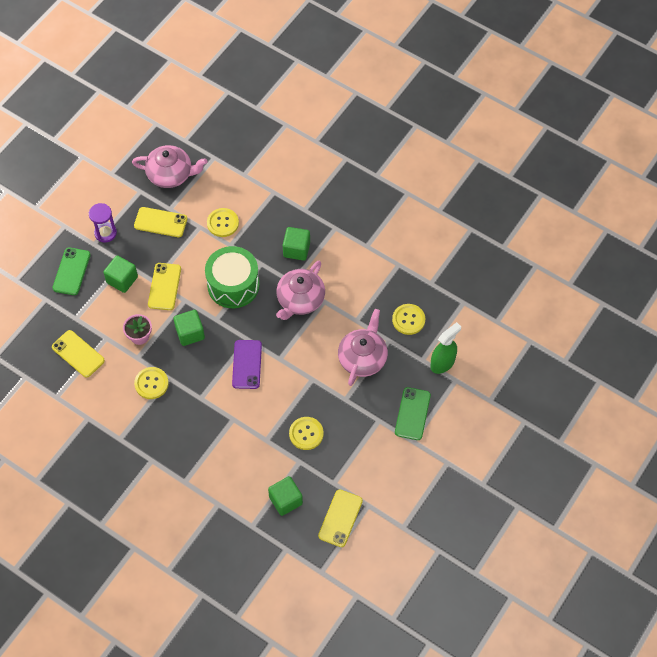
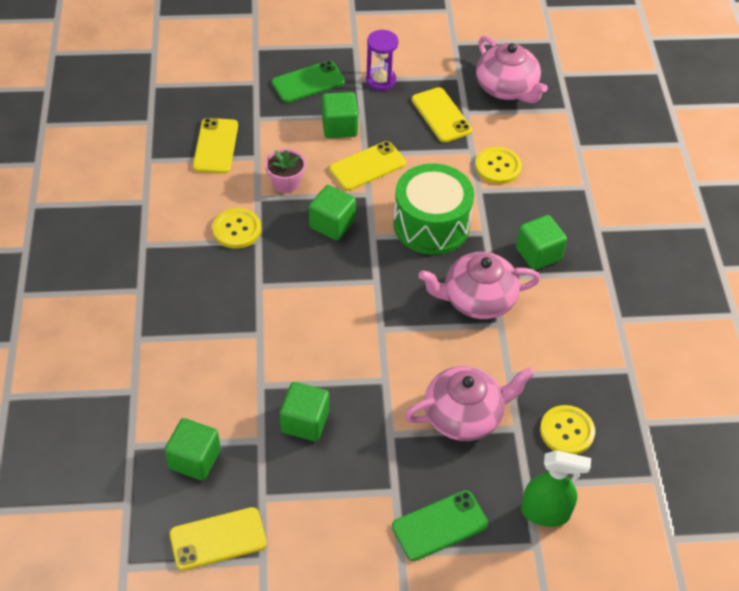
camera: 50 degrees right, 10 degrees down
purple phone [232,340,262,389] -> none
yellow button [289,417,324,450] -> green cube [280,382,329,441]

